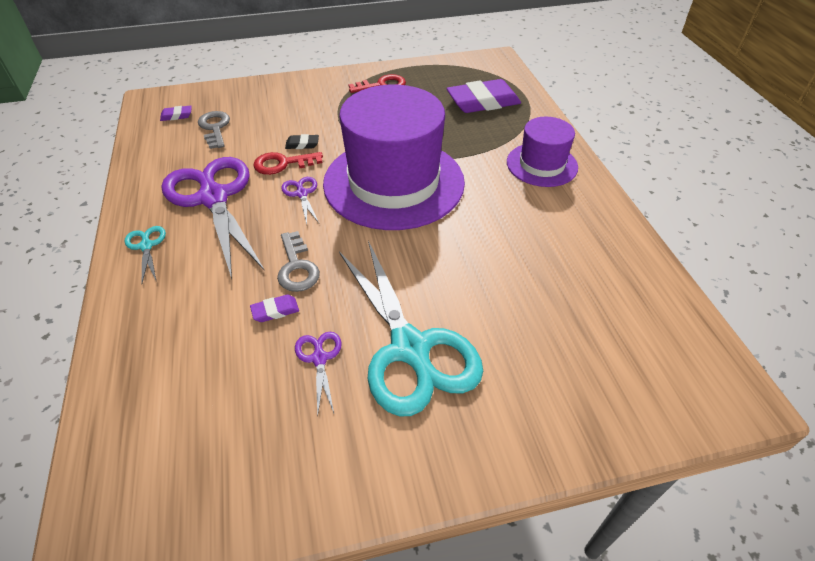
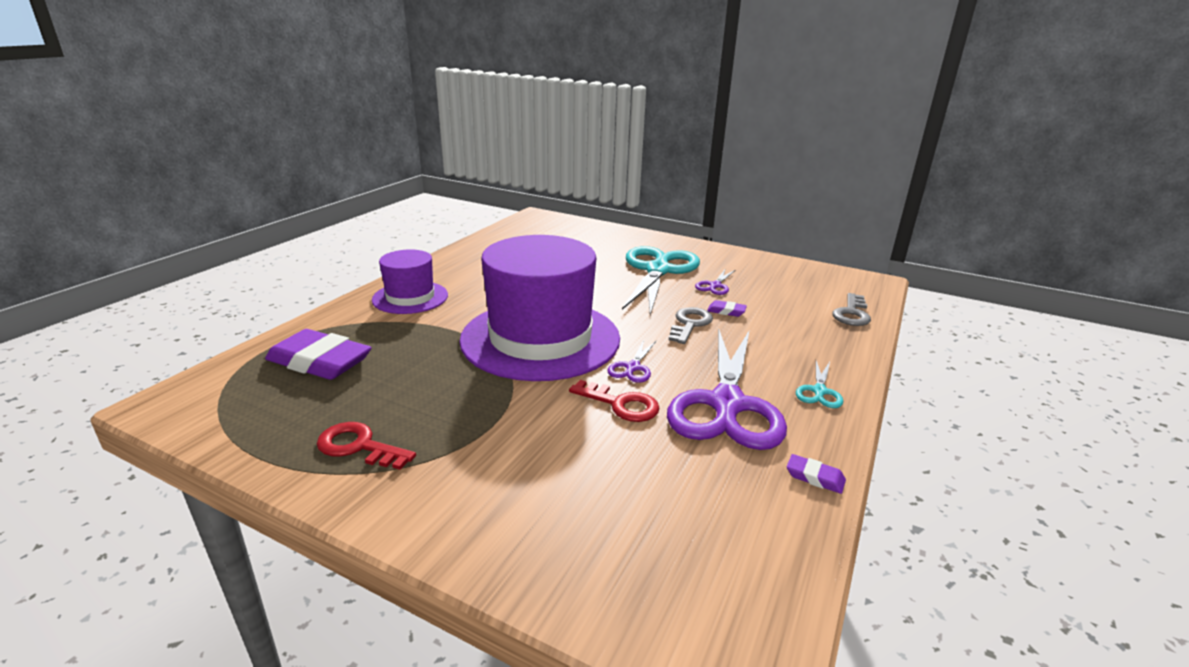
camera: 140 degrees left, 20 degrees down
purple eraser [160,105,192,121] -> purple eraser moved to [787,454,846,494]
grey key [198,111,230,149] -> grey key moved to [832,293,871,326]
black eraser [285,134,319,149] -> none

